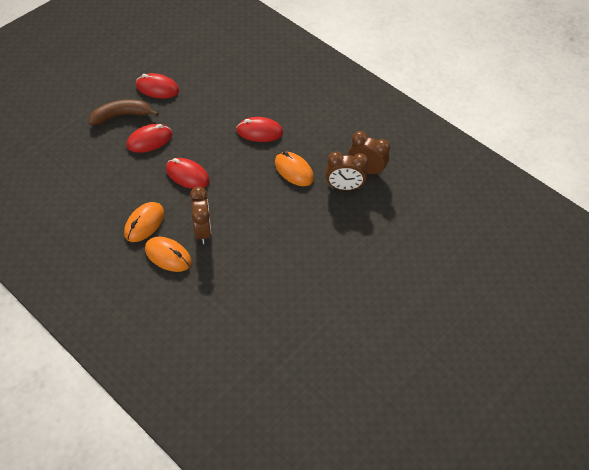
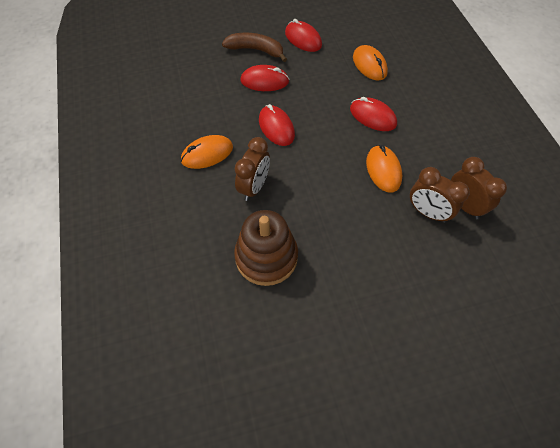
camera: 35 degrees right, 5 degrees up
orange mouse [145,237,191,272] -> orange mouse moved to [353,45,388,81]
none -> brown stacking toy [234,210,298,286]

